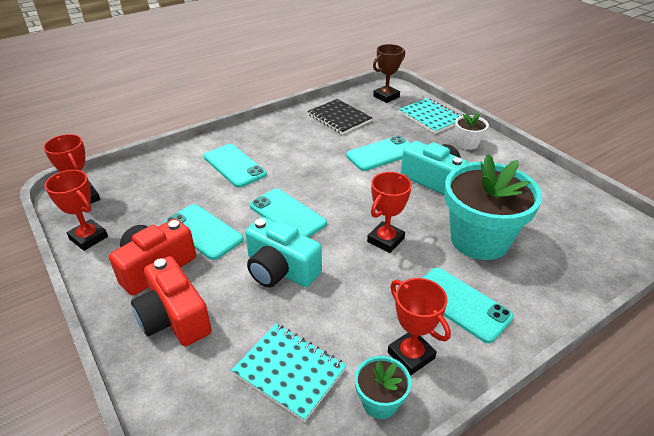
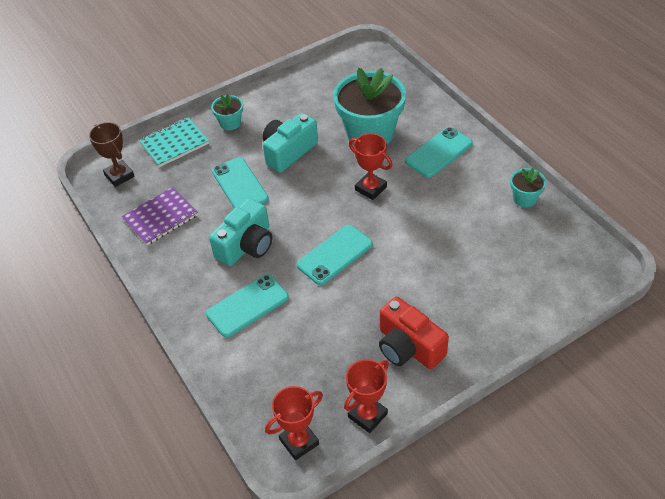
camera: 85 degrees left, 10 degrees up
red camera [131,256,212,346] -> none
turquoise phone [164,204,244,260] -> none
turquoise notebook [231,324,347,422] -> none
turquoise camera [245,217,322,288] -> turquoise camera moved to [209,198,272,266]
black notebook [308,99,372,135] -> purple notebook [122,187,198,245]
red trophy [388,278,451,376] -> none
white flower pot [455,112,489,150] -> turquoise flower pot [211,94,243,130]

